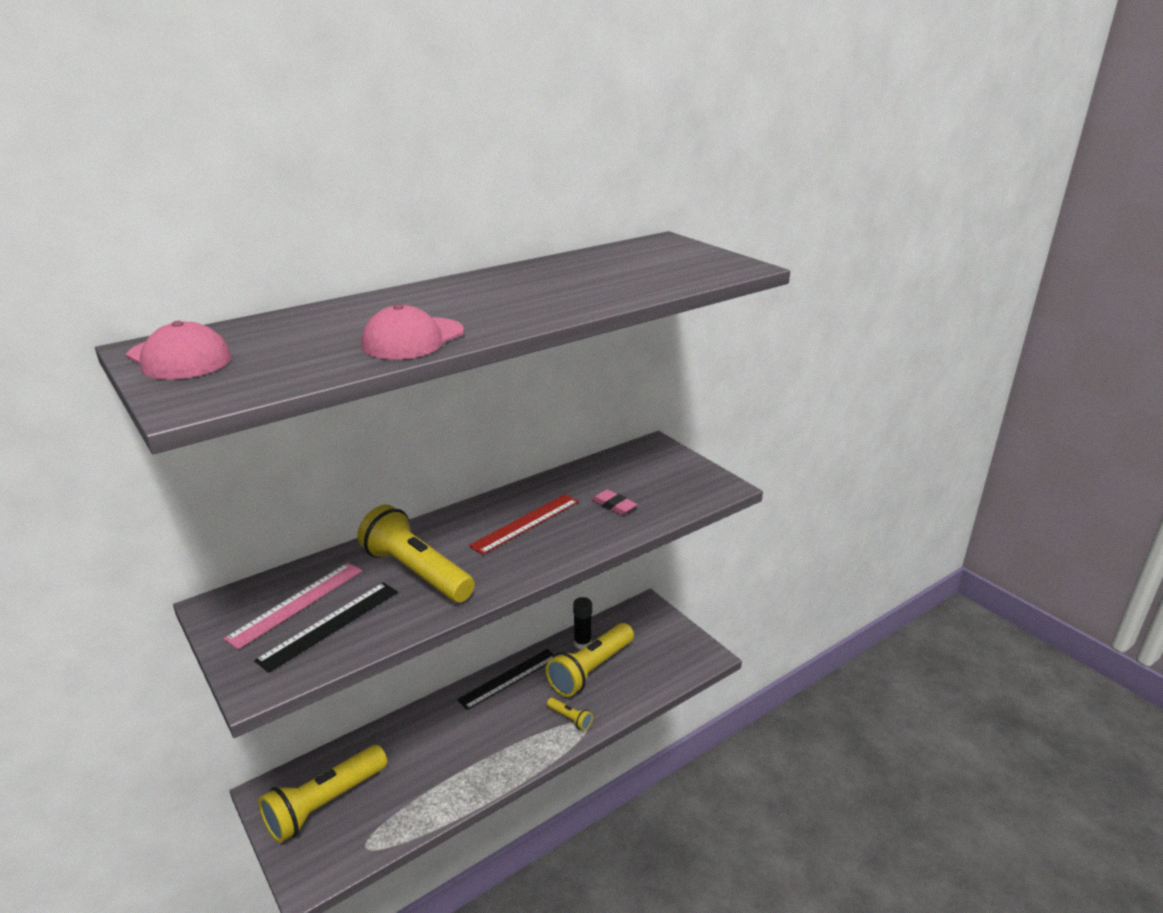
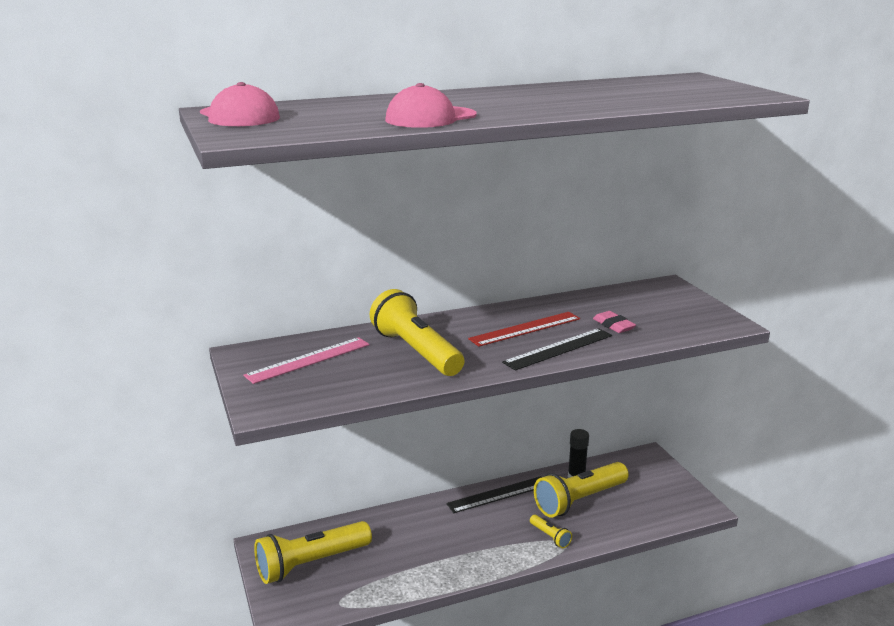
camera: 15 degrees right, 5 degrees down
black ruler [254,582,398,673] -> black ruler moved to [502,328,612,371]

